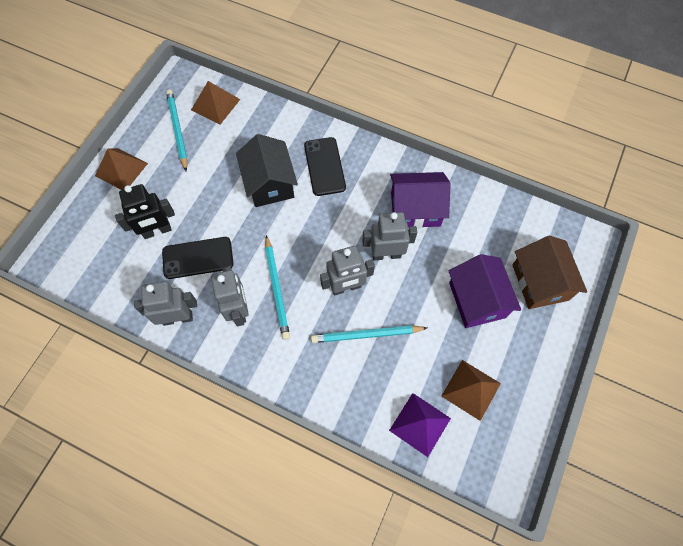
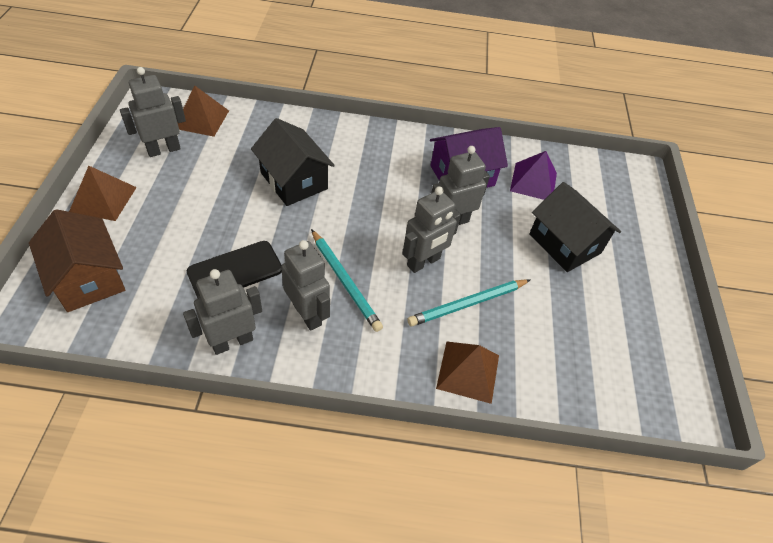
camera: 25 degrees left, 15 degrees down
black robot [115,184,175,239] -> none
turquoise pencil [166,90,188,171] -> grey robot [120,67,186,157]
black phone [304,137,346,196] -> none
purple pyramid [389,393,451,457] -> purple pyramid moved to [510,151,557,200]
brown pyramid [441,360,501,421] -> brown pyramid moved to [436,342,499,404]
purple house [448,254,521,328] -> black house [529,182,621,272]
brown house [512,236,587,309] -> brown house moved to [29,209,125,312]

